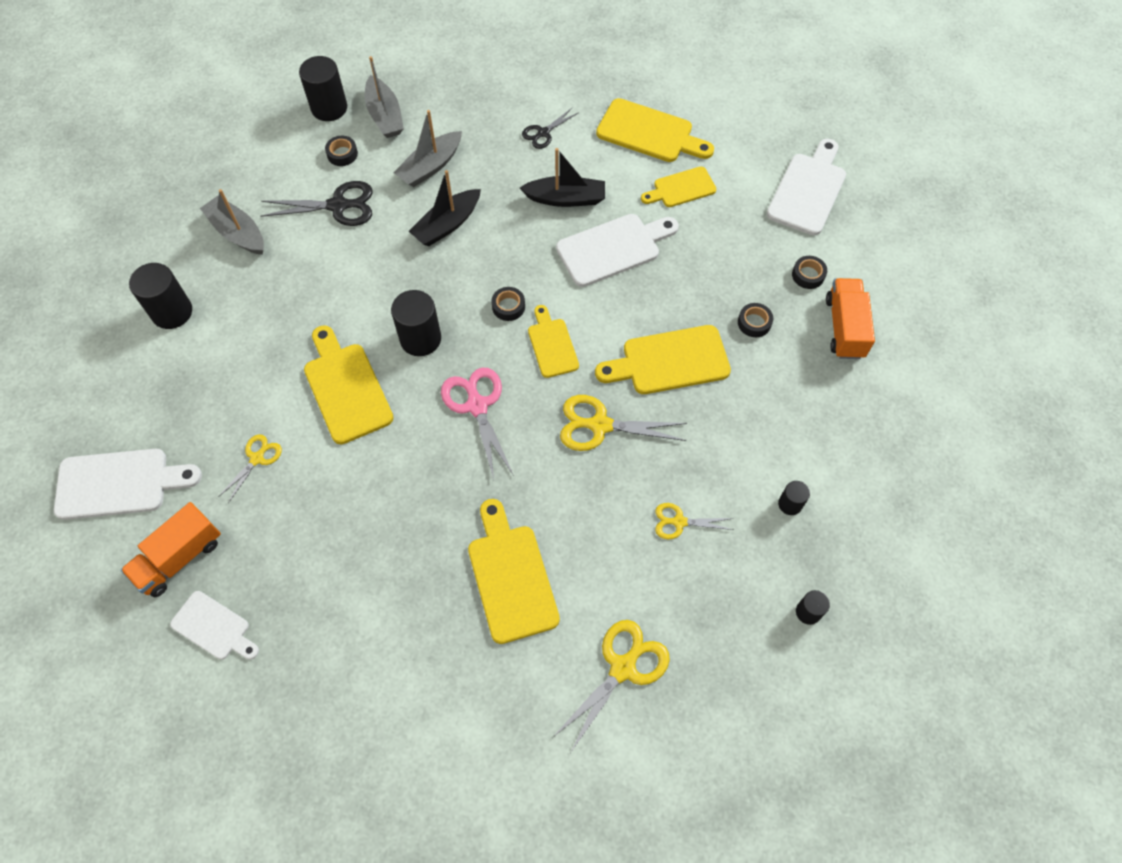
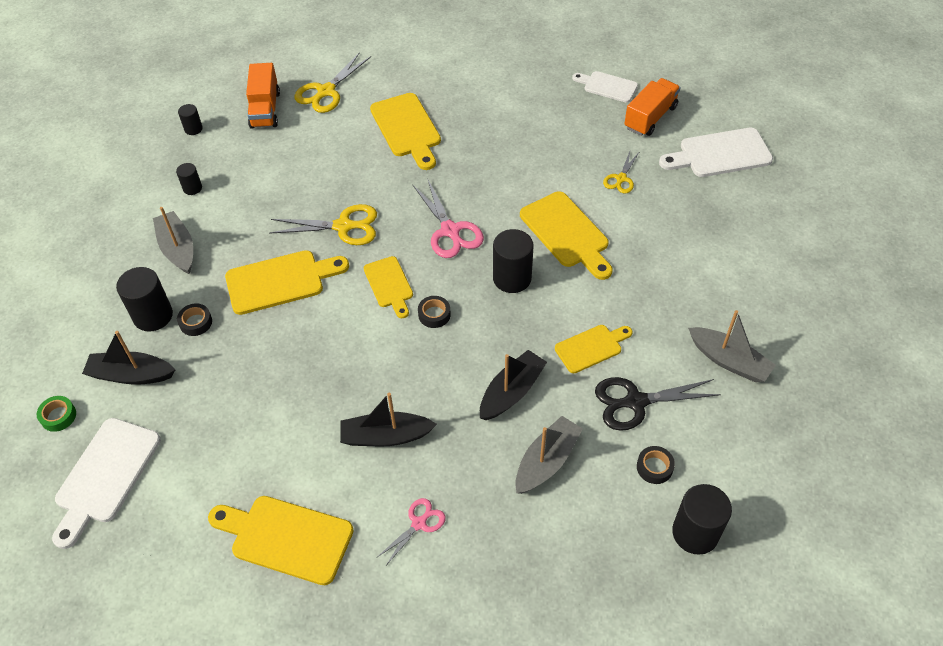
camera: 175 degrees right, 10 degrees down
black cylinder [129,263,192,329] -> black cylinder moved to [116,267,173,332]
grey boat [365,56,404,138] -> grey boat moved to [153,207,193,274]
black scissors [522,108,578,149] -> pink scissors [376,498,446,567]
white cutting board [556,214,679,287] -> none
yellow cutting board [641,166,716,207] -> yellow cutting board moved to [555,325,633,373]
yellow scissors [655,503,733,539] -> none
black tape [792,256,827,289] -> black boat [82,331,175,385]
orange truck [826,278,875,359] -> orange truck moved to [246,63,280,129]
none -> green tape [37,396,76,432]

